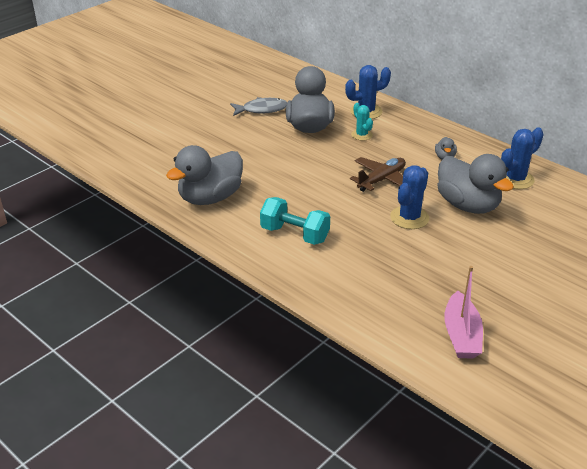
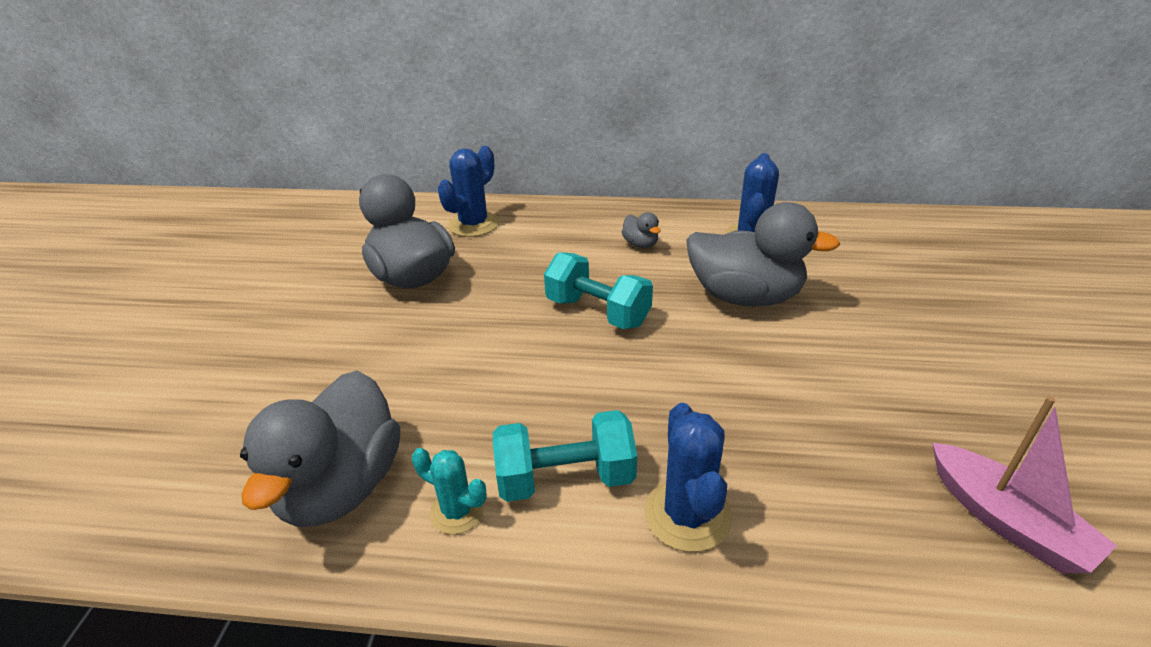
camera: 35 degrees left, 0 degrees up
grey fish [230,97,287,116] -> none
brown plane [350,157,406,192] -> turquoise dumbbell [544,252,653,329]
turquoise cactus [351,103,373,141] -> turquoise cactus moved to [412,448,487,534]
blue cactus [390,165,429,229] -> blue cactus moved to [644,403,733,552]

